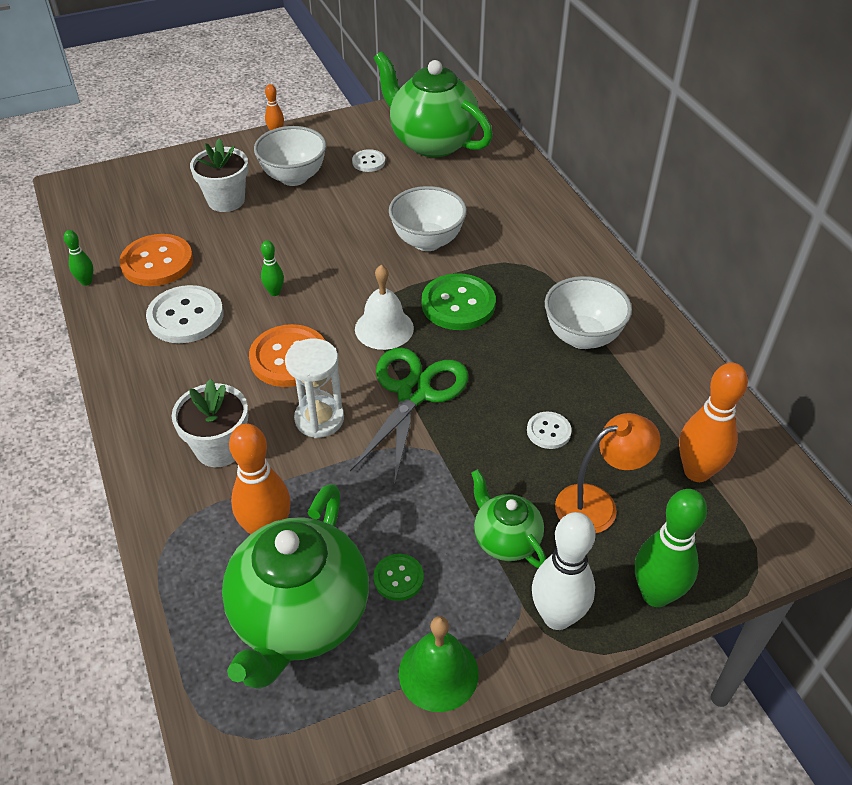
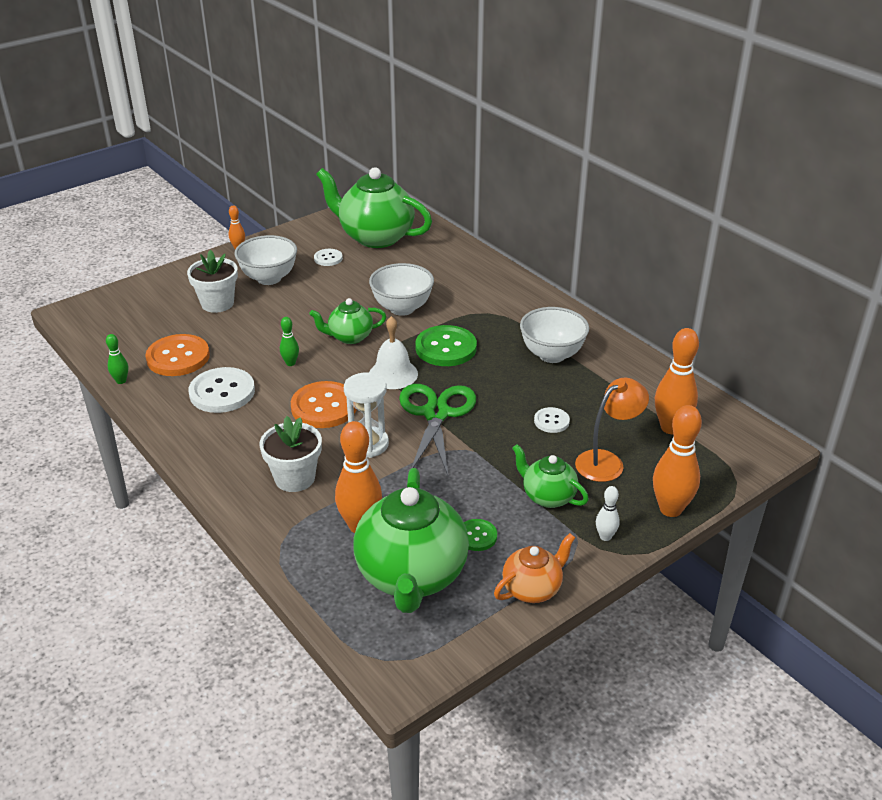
camera: 15 degrees left, 10 degrees down
green bell [399,616,479,712] -> orange teapot [494,533,575,603]
white bowling pin [532,512,596,630] -> white bowling pin [596,486,620,541], size x0.50
green bowling pin [635,489,707,607] -> orange bowling pin [653,405,702,517]
none -> green teapot [309,298,386,344]

